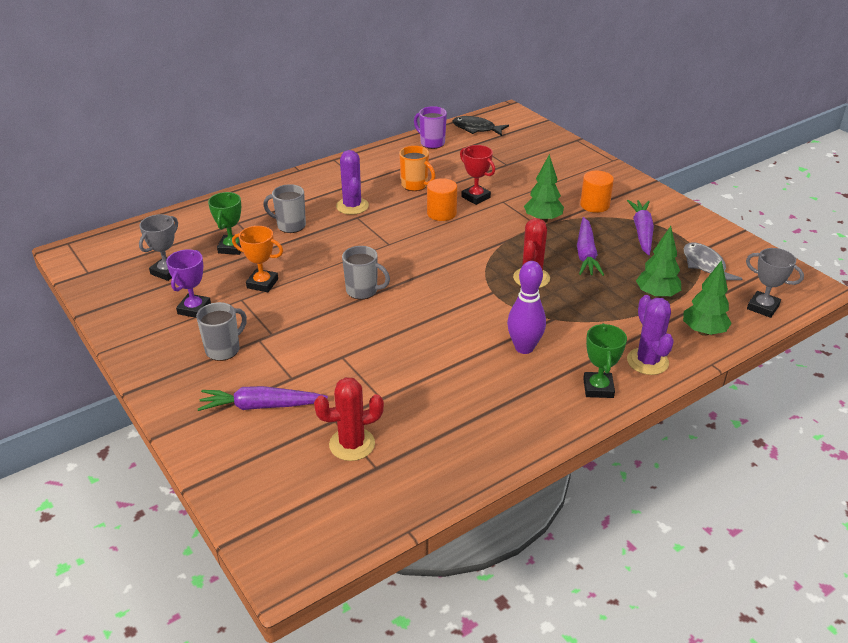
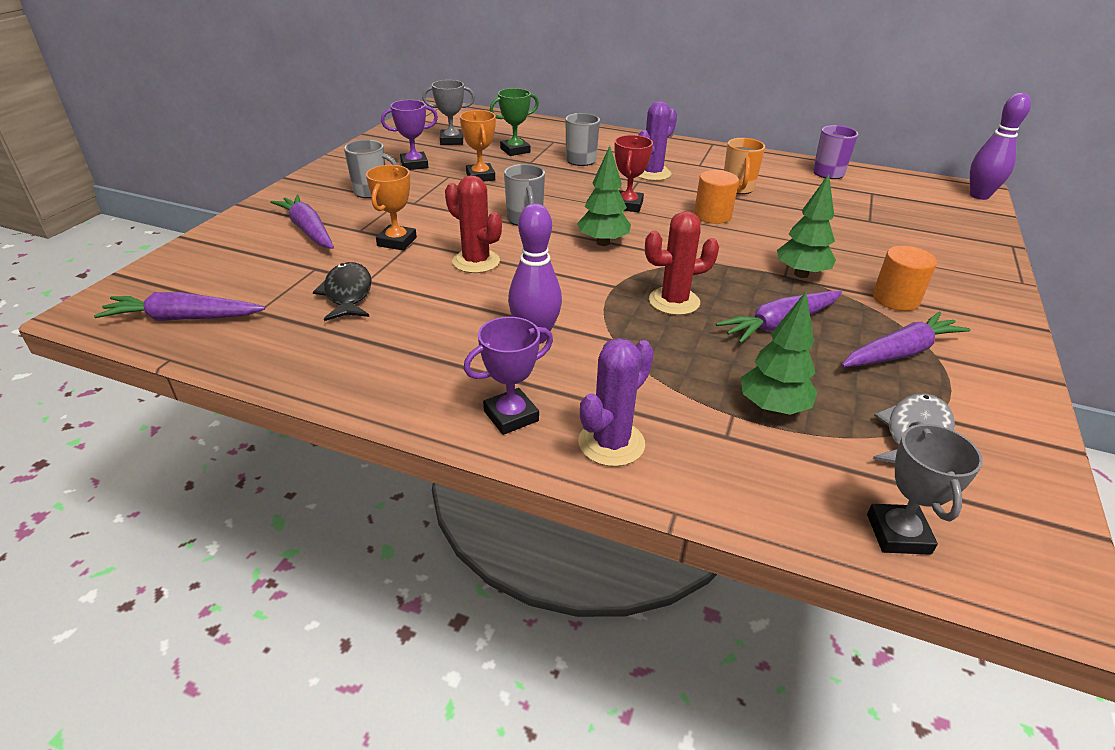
camera: 55 degrees right, 0 degrees up
red cactus [314,377,384,461] -> red cactus moved to [445,175,502,273]
black fish [452,116,509,136] -> black fish moved to [313,262,372,321]
red trophy [460,145,495,205] -> red trophy moved to [614,135,653,212]
green trophy [583,323,627,398] -> purple trophy [464,317,553,435]
green tree [683,260,732,336] -> green tree moved to [577,146,631,246]
none -> purple carrot [94,292,265,321]
none -> orange trophy [366,165,417,251]
none -> purple bowling pin [970,93,1031,200]

